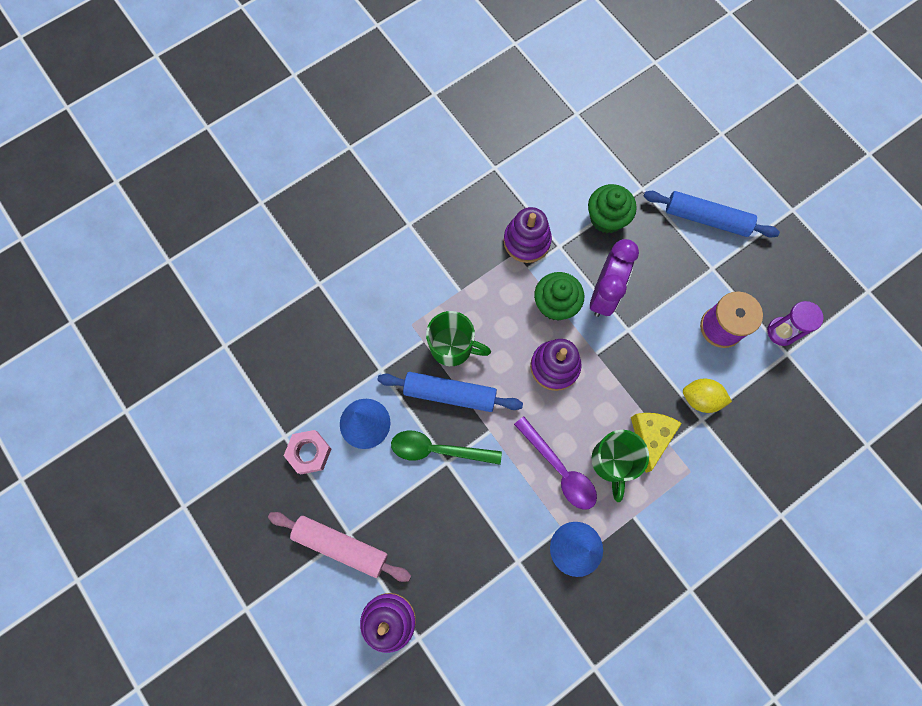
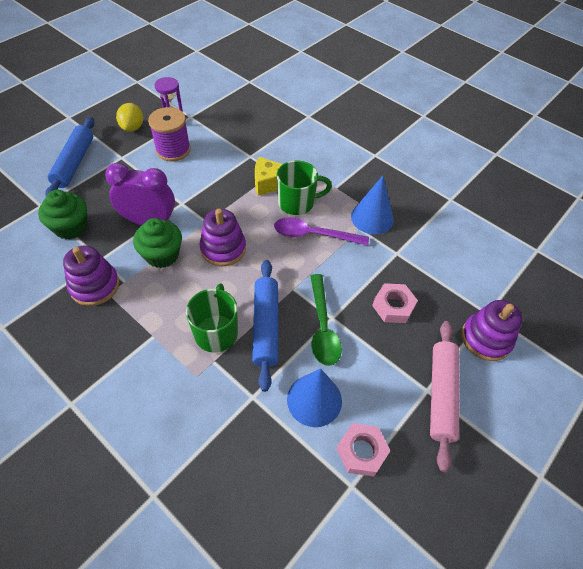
camera: 105 degrees left, 20 degrees down
purple spoon [514,416,597,510] -> purple spoon turned 120 degrees counterclockwise [274,217,369,246]
yellow lemon [683,379,732,413] -> yellow lemon moved to [116,103,143,132]
none -> pink nut [372,283,418,323]

